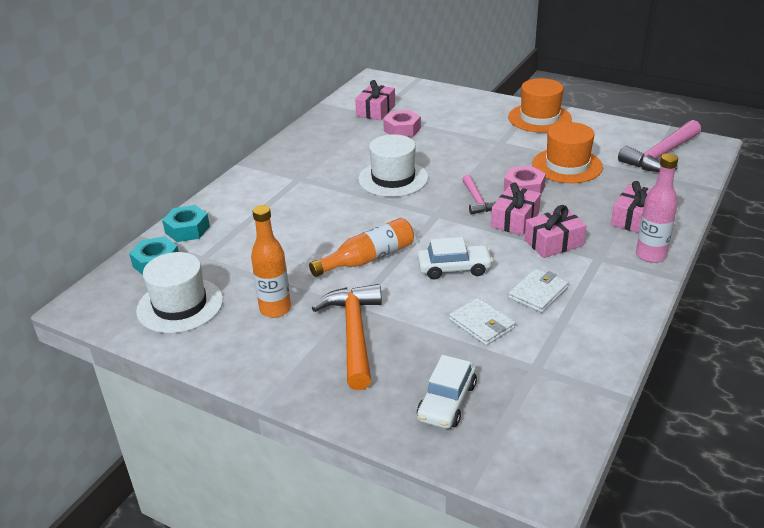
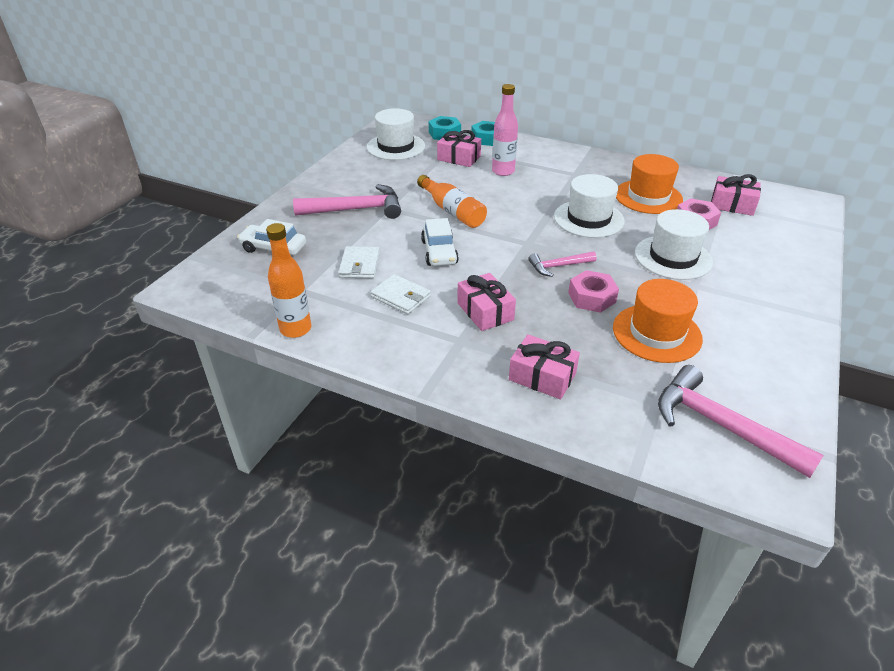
camera: 85 degrees right, 5 degrees up
orange bottle [251,205,291,318] -> orange bottle moved to [266,223,311,338]
orange hammer [312,284,382,390] -> pink hammer [293,184,401,219]
white wallet [449,297,515,346] -> white wallet turned 45 degrees counterclockwise [338,246,380,279]
pink gift [491,183,541,236] -> pink gift moved to [437,130,481,167]
orange hat [508,78,572,133] -> orange hat moved to [616,154,683,214]
pink bottle [636,153,678,263] -> pink bottle moved to [492,84,518,176]
none -> white hat [635,209,713,280]

